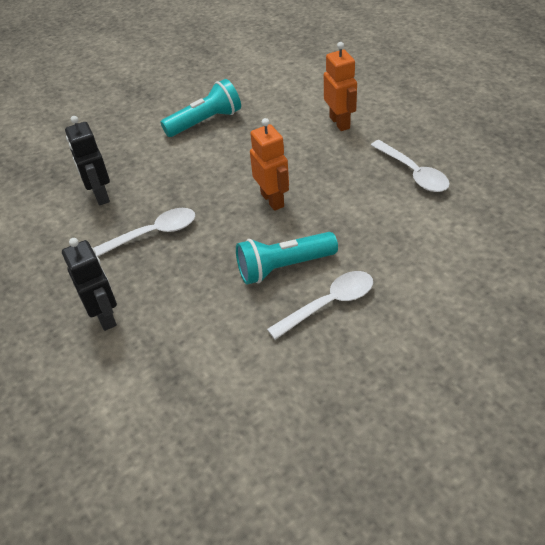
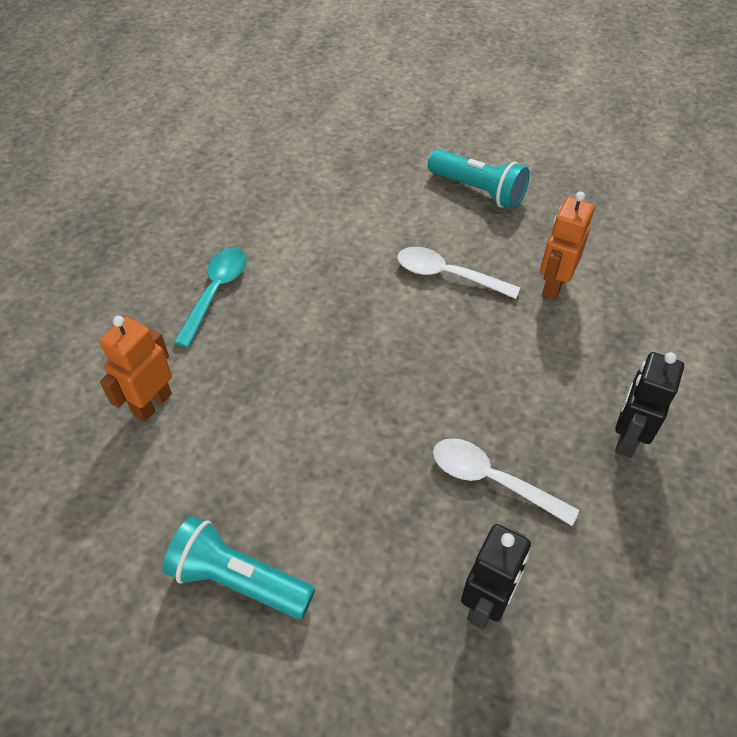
camera: 130 degrees left, 5 degrees up
turquoise flashlight [236,232,338,285] -> turquoise flashlight moved to [428,149,530,209]
orange robot [250,118,289,211] -> orange robot moved to [540,191,594,300]
white spoon [371,140,449,192] -> turquoise spoon [173,248,247,348]

